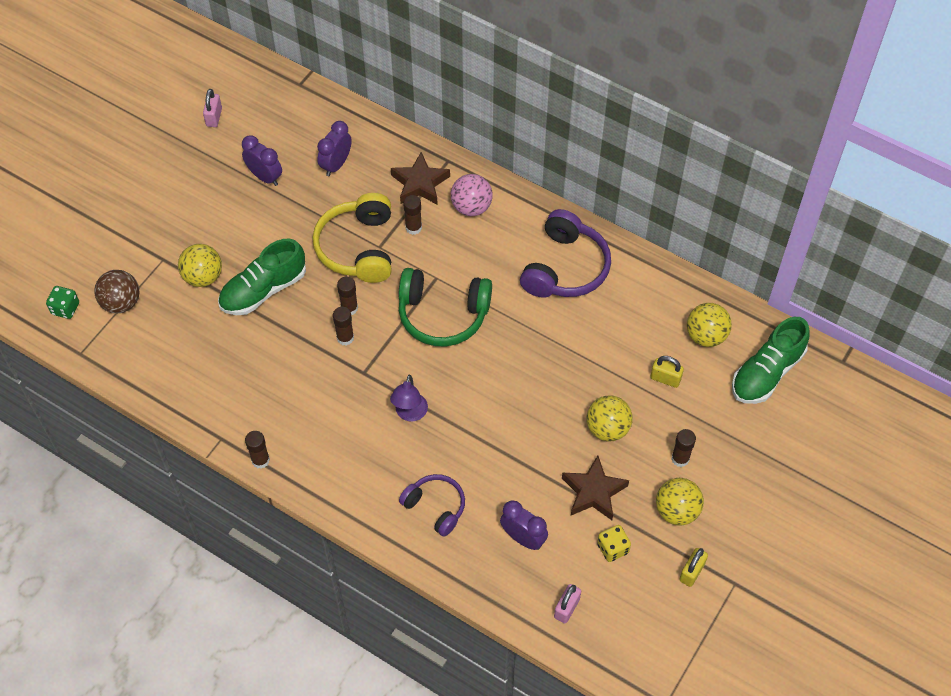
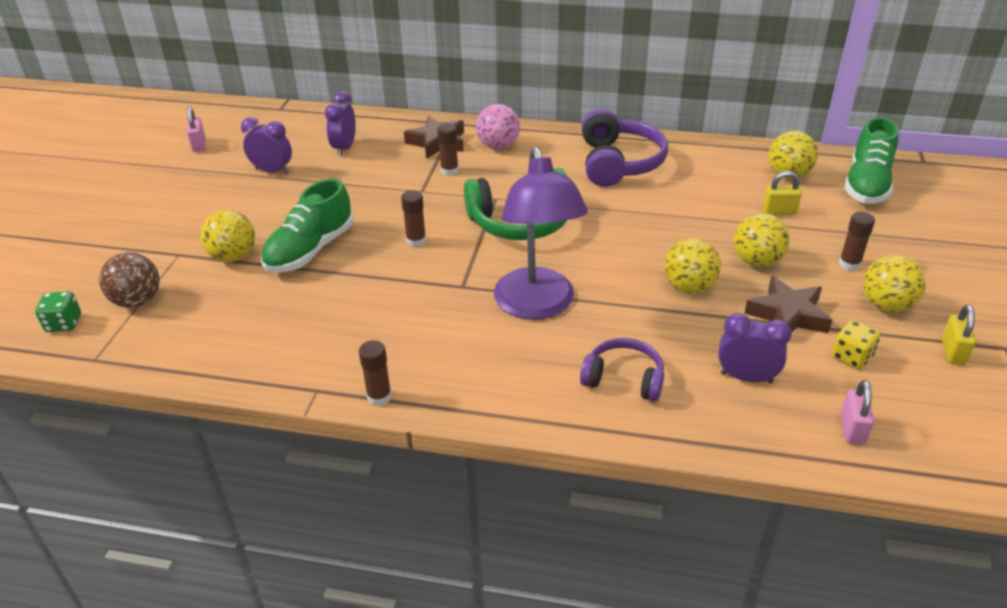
camera: 20 degrees left, 20 degrees down
yellow headphones [312,193,392,283] -> none
brown glue stick [333,307,354,345] -> none
purple lamp [390,375,428,422] -> purple lamp [494,147,588,320], size x2.04
none -> yellow ball [664,238,721,294]

